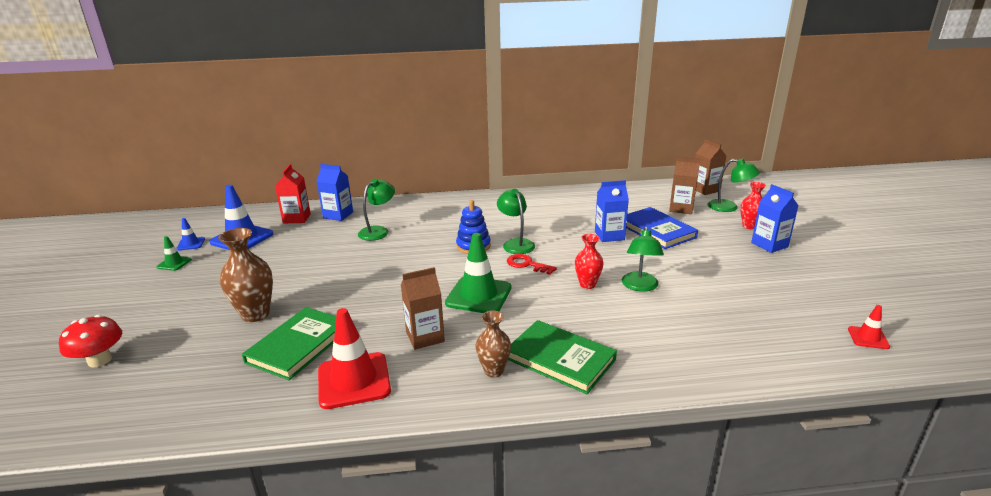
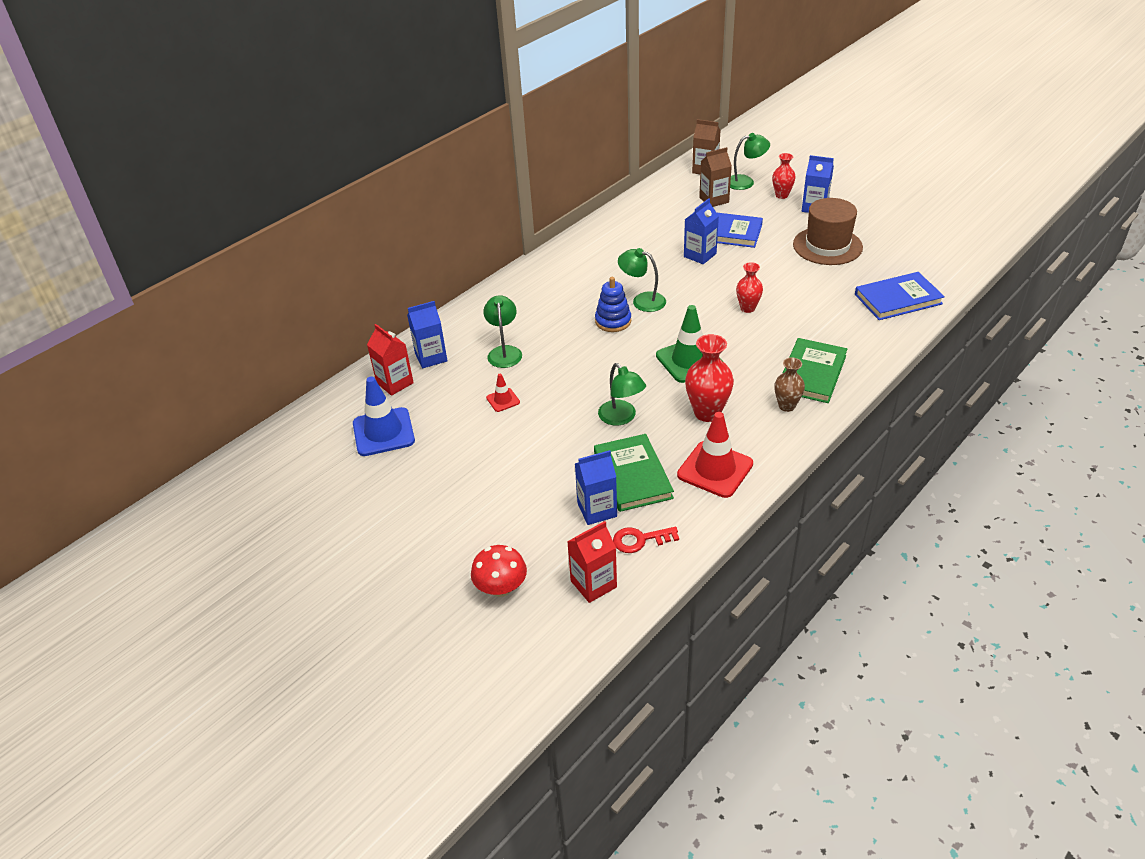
camera: 40 degrees left, 15 degrees up
green traffic cone [157,236,192,271] -> none
blue traffic cone [176,218,205,251] -> none
brown vase [218,228,273,322] -> none
brown carton [401,267,445,350] -> red vase [685,334,734,422]
red key [507,254,557,275] -> red key moved to [613,527,679,553]
green book [508,320,617,394] -> green book turned 60 degrees counterclockwise [783,338,847,403]
green lamp [622,226,664,292] -> green lamp moved to [598,363,646,425]
red traffic cone [848,305,890,349] -> red traffic cone moved to [486,374,520,412]
none -> red carton [567,521,617,603]
none -> blue carton [575,450,617,525]
none -> brown hat [793,198,863,265]
none -> blue book [855,272,945,320]

